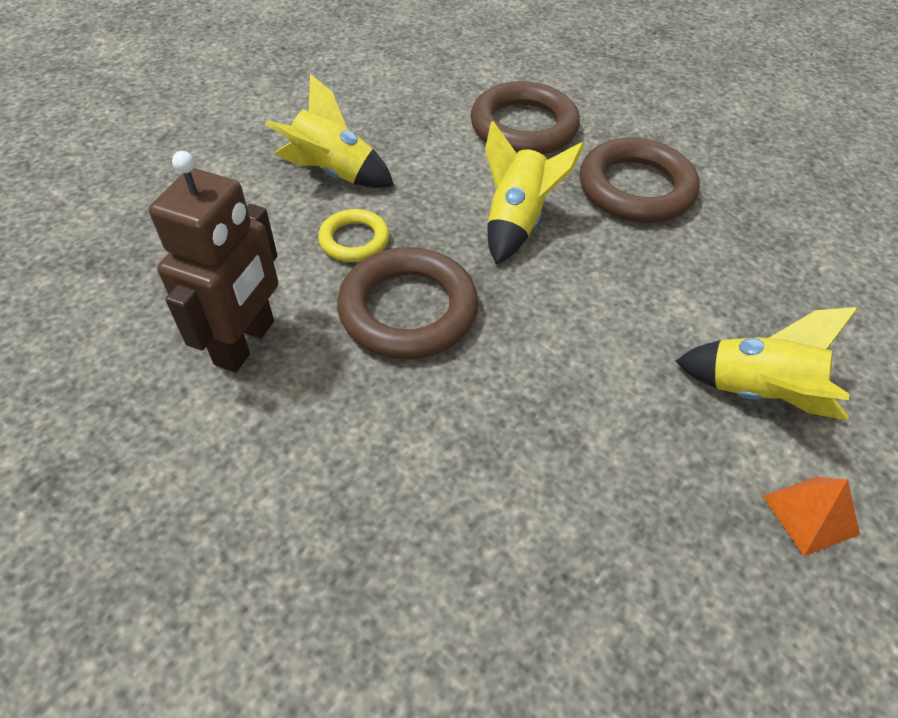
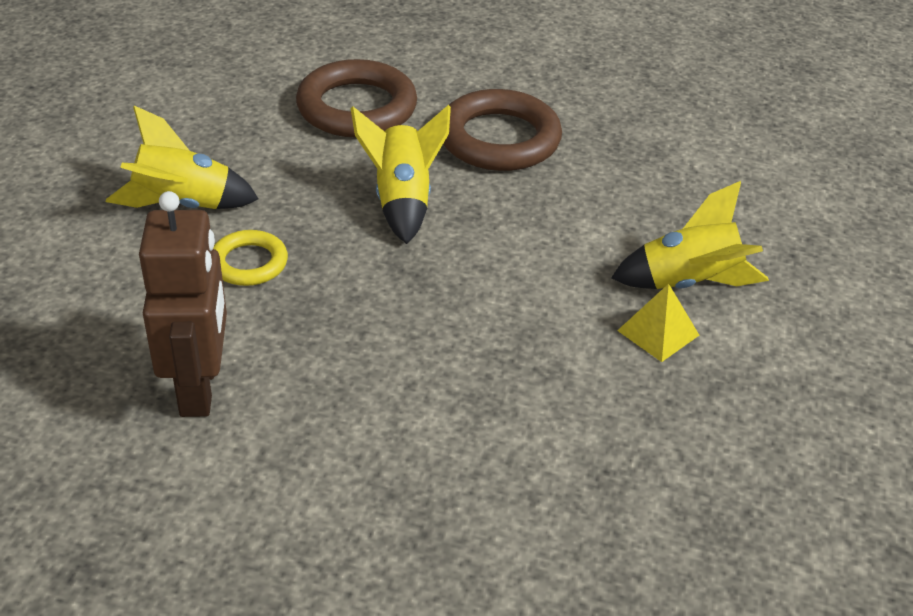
camera: 25 degrees left, 10 degrees down
brown ring [337,247,479,360] -> none
orange pyramid [763,477,860,556] -> none
none -> yellow pyramid [617,284,699,362]

